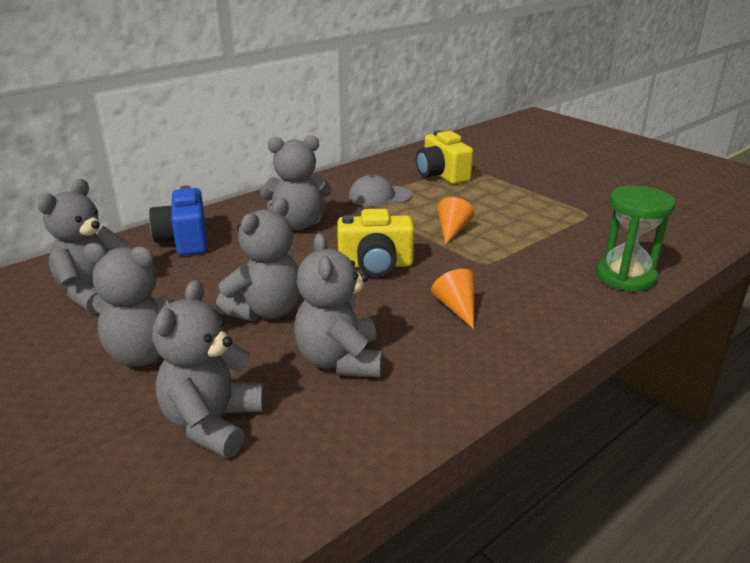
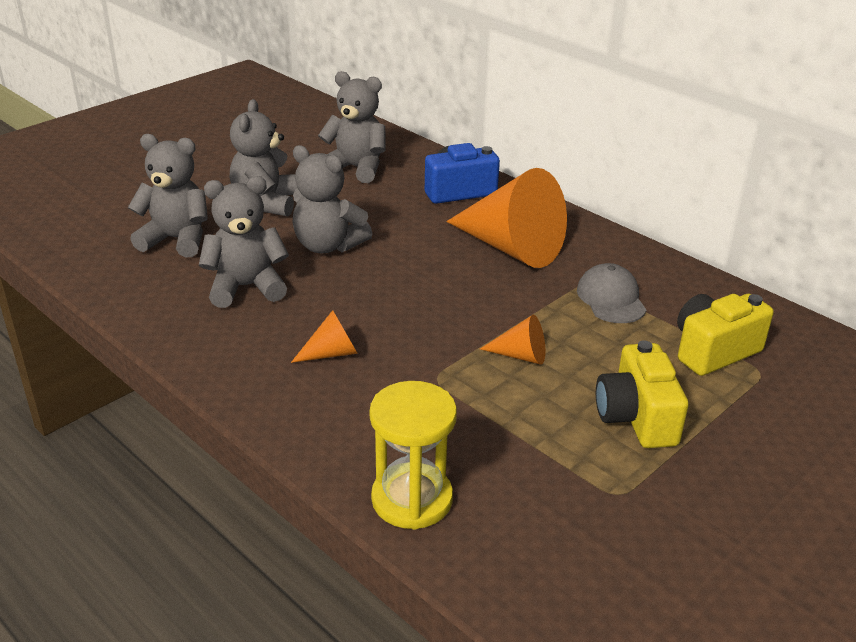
camera: 85 degrees right, 5 degrees up
grey teddy bear [260,135,332,230] -> orange cone [446,168,567,268]
yellow camera [337,209,414,277] -> yellow camera moved to [596,340,689,448]
green hourglass [596,186,675,291] -> yellow hourglass [370,381,457,530]

